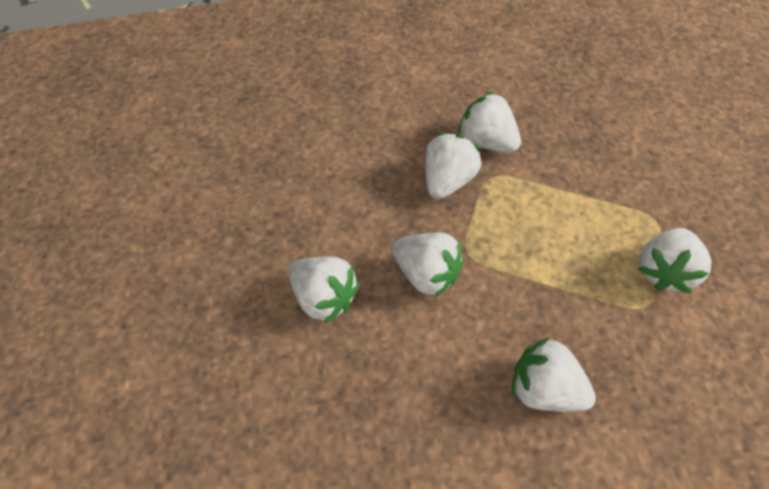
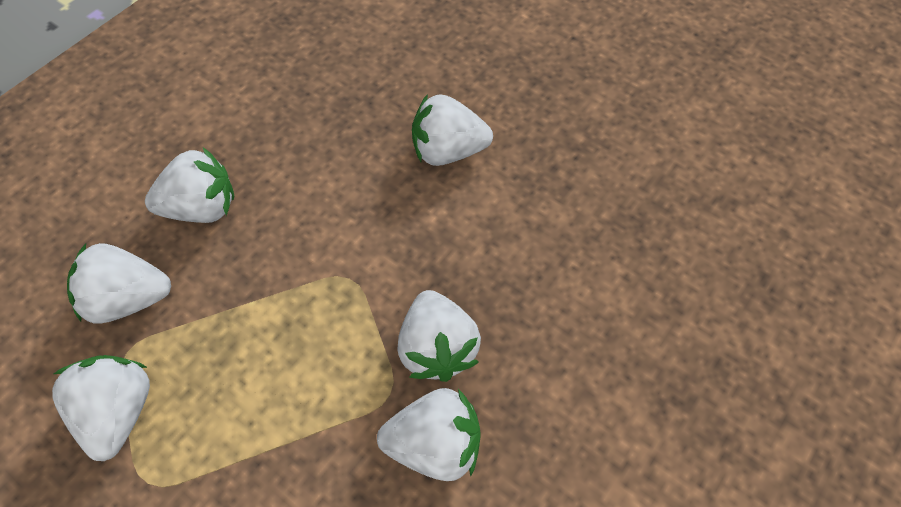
camera: 140 degrees right, 0 degrees up
white strawberry [392,233,464,298] -> white strawberry moved to [67,243,171,324]

